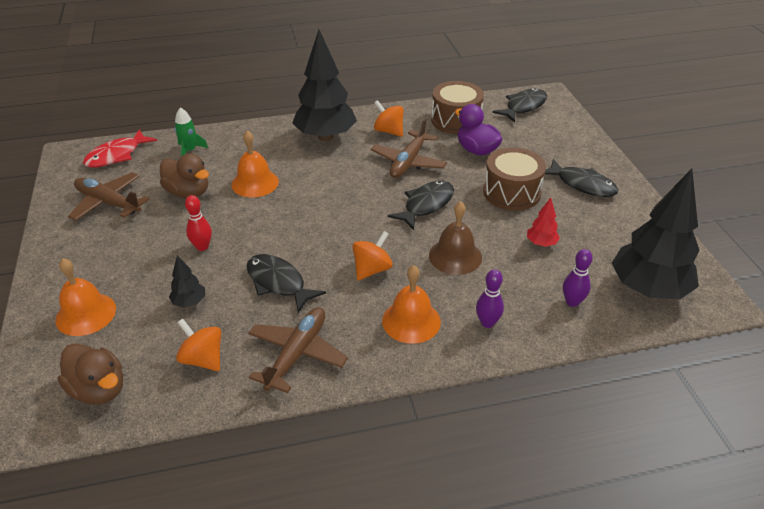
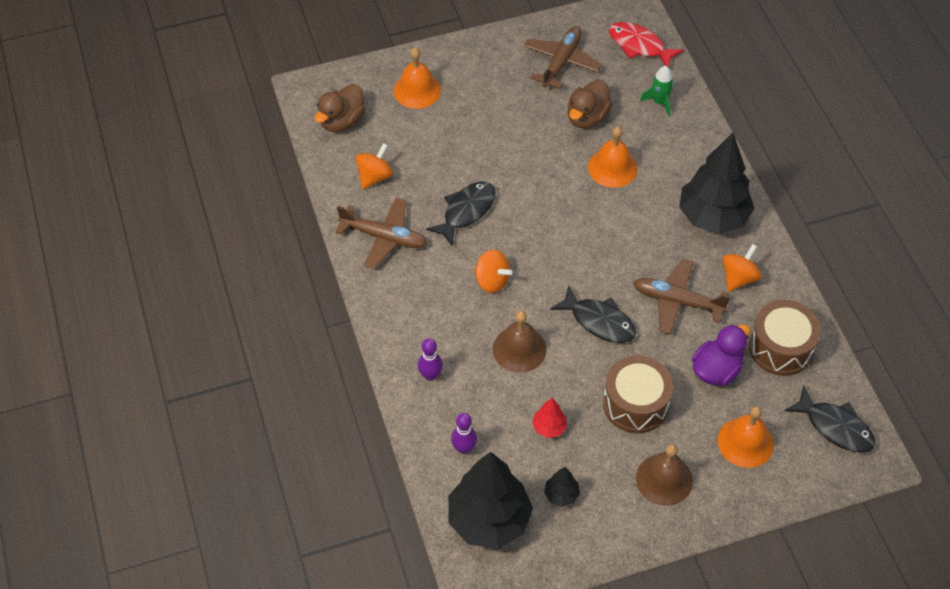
camera: 85 degrees right, 15 degrees up
black tree [169,255,205,308] -> black tree moved to [544,467,580,507]
red bowling pin [185,195,212,251] -> none
orange bell [382,265,441,344] -> orange bell moved to [718,406,774,468]
black fish [545,159,618,197] -> brown bell [636,444,693,506]

